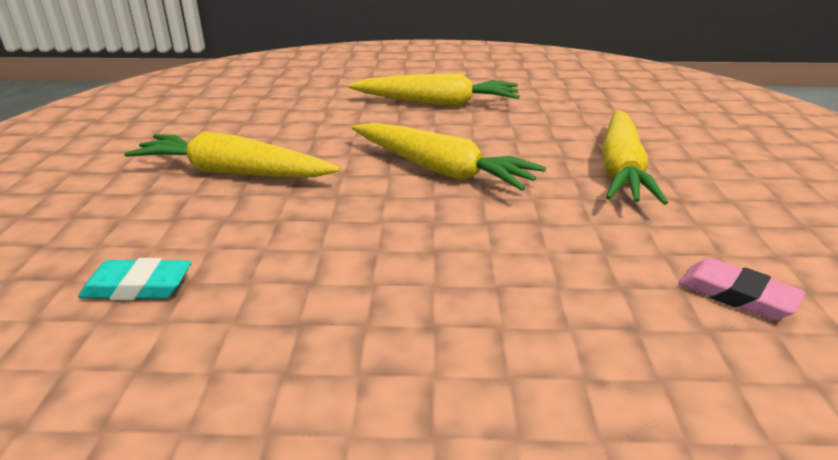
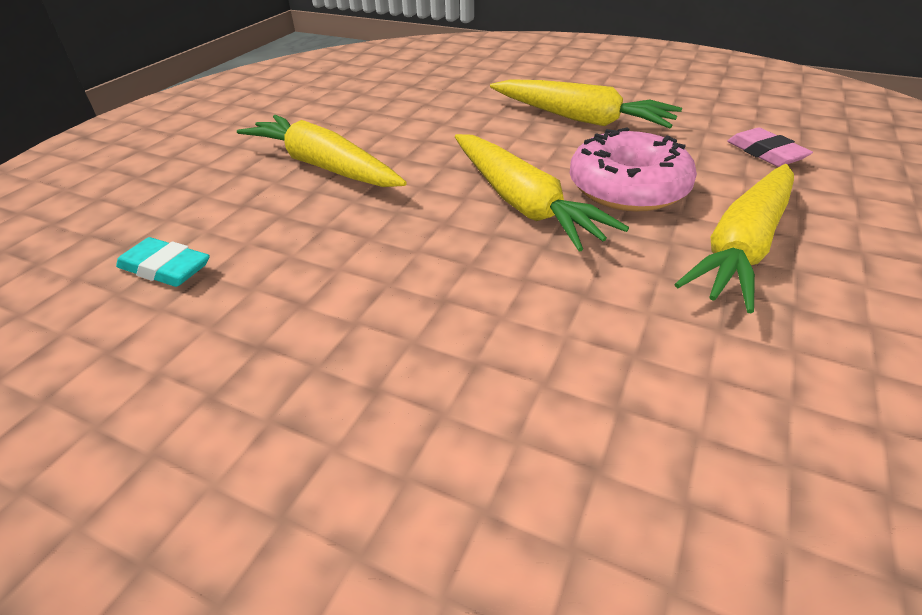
camera: 25 degrees right, 10 degrees up
pink eraser [679,258,805,320] -> pink eraser moved to [727,128,813,167]
none -> pink donut [570,128,697,212]

